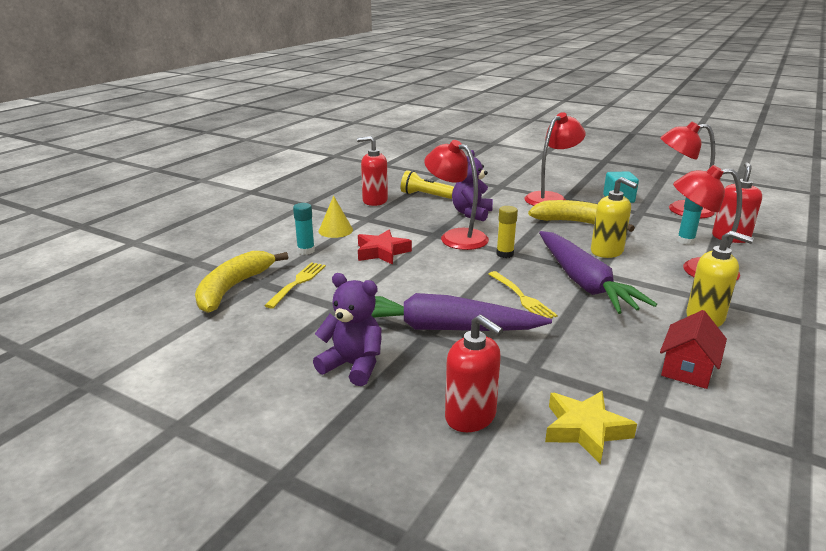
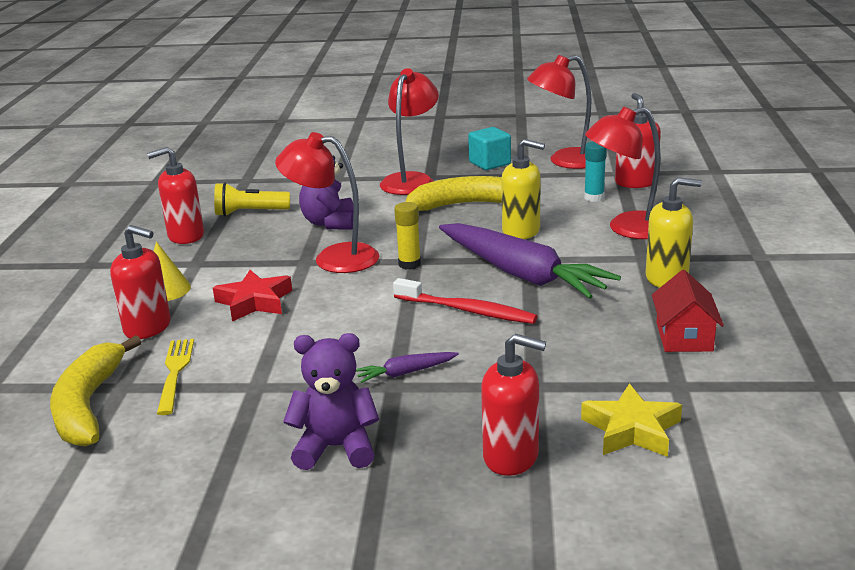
camera: 25 degrees left, 0 degrees up
turquoise glue stick [293,203,315,255] -> red soap dispenser [110,225,171,339]
purple carrot [371,293,552,331] -> purple carrot [356,352,459,383], size x0.42
yellow fork [489,271,557,318] -> red toothbrush [393,278,538,324]

